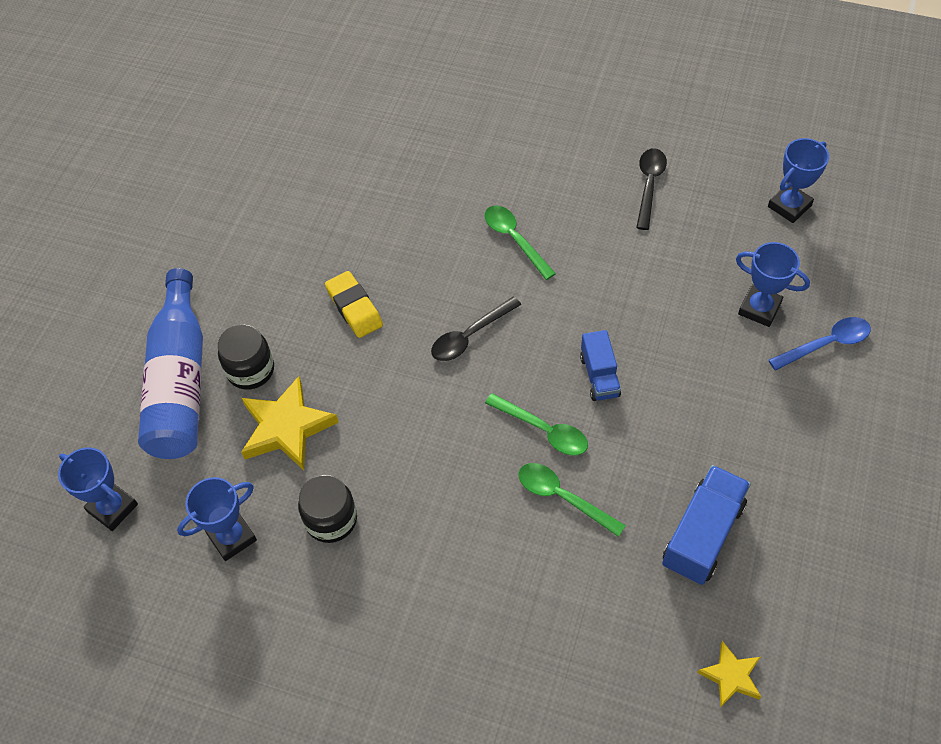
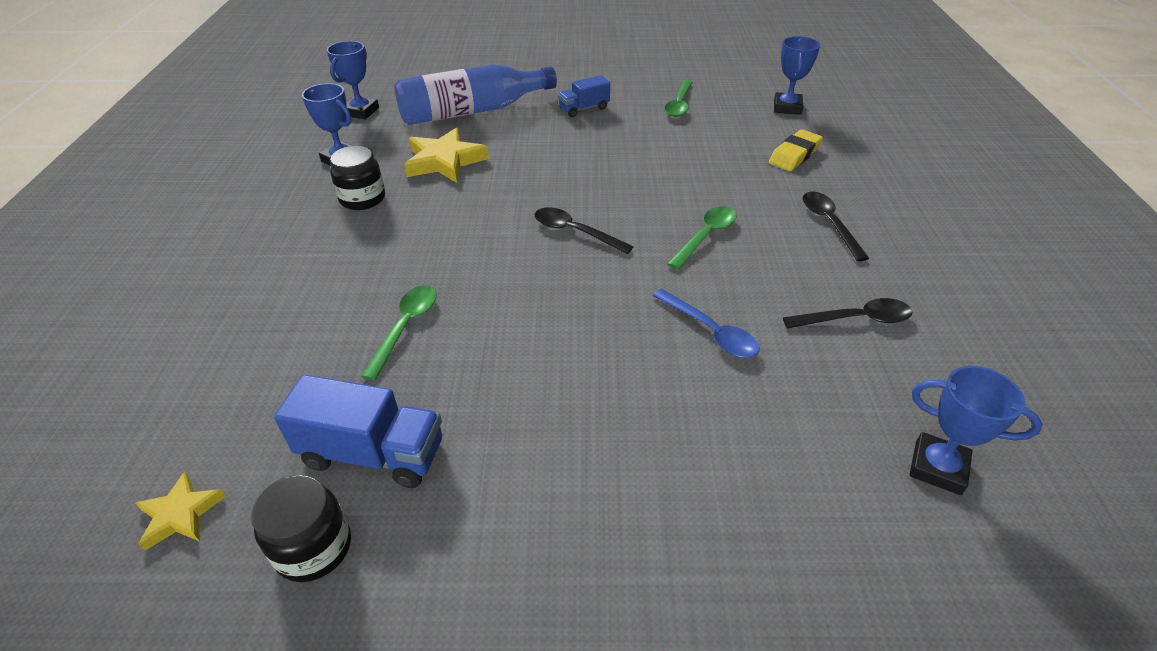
camera: 70 degrees right, 15 degrees down
black jar [218,324,274,390] -> black jar moved to [251,475,351,582]
yellow eraser [325,271,383,338] -> yellow eraser moved to [769,129,823,171]
green spoon [485,393,588,456] -> green spoon moved to [664,80,693,117]
blue truck [580,330,621,401] -> blue truck moved to [558,75,610,117]
blue trophy [736,242,810,327] -> blue trophy moved to [774,36,820,115]
blue spoon [769,317,871,371] -> blue spoon moved to [652,289,760,358]
none -> black spoon [803,192,869,261]

